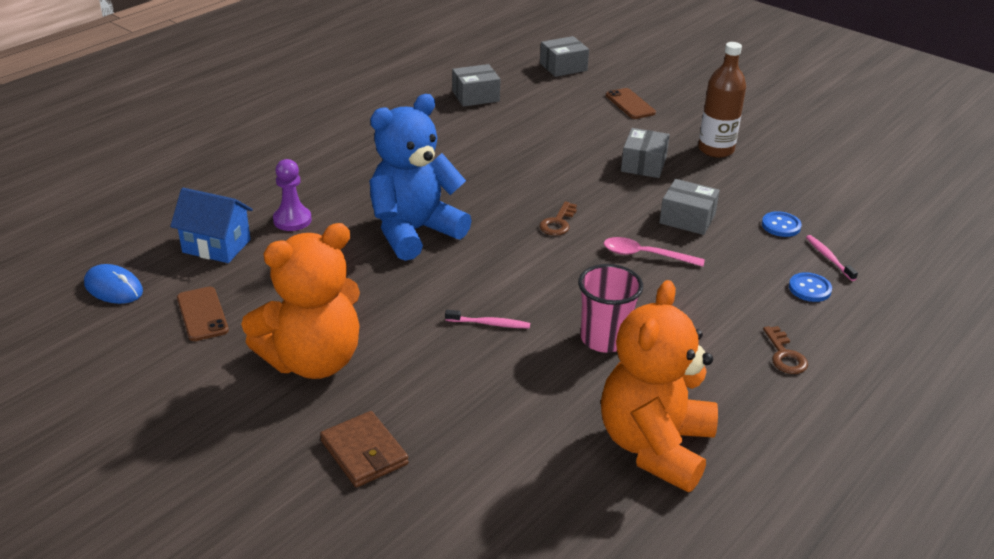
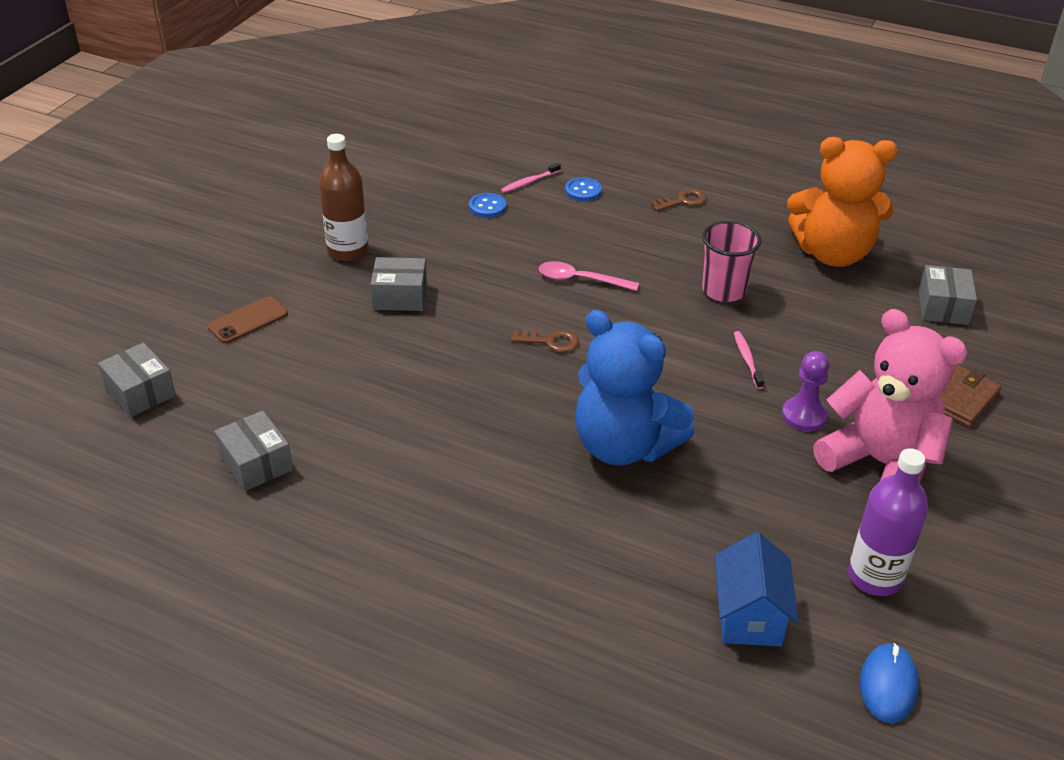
camera: 105 degrees left, 5 degrees up
brown phone [177,287,229,341] -> purple bottle [848,448,928,596]
orange teddy bear [241,223,360,379] -> pink teddy bear [813,309,968,483]
purple pawn [273,159,312,231] -> purple pawn moved to [782,351,830,432]
pink spoon [604,237,705,267] -> pink spoon turned 105 degrees clockwise [539,261,639,291]
grey box [659,179,720,235] -> grey box moved to [919,265,977,325]

